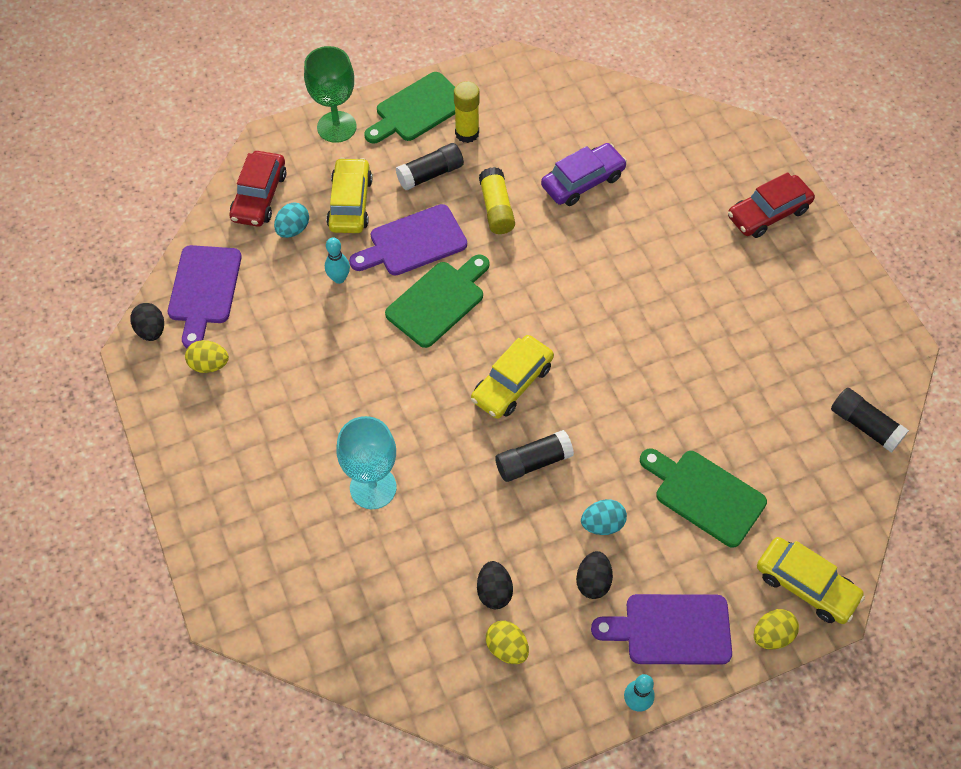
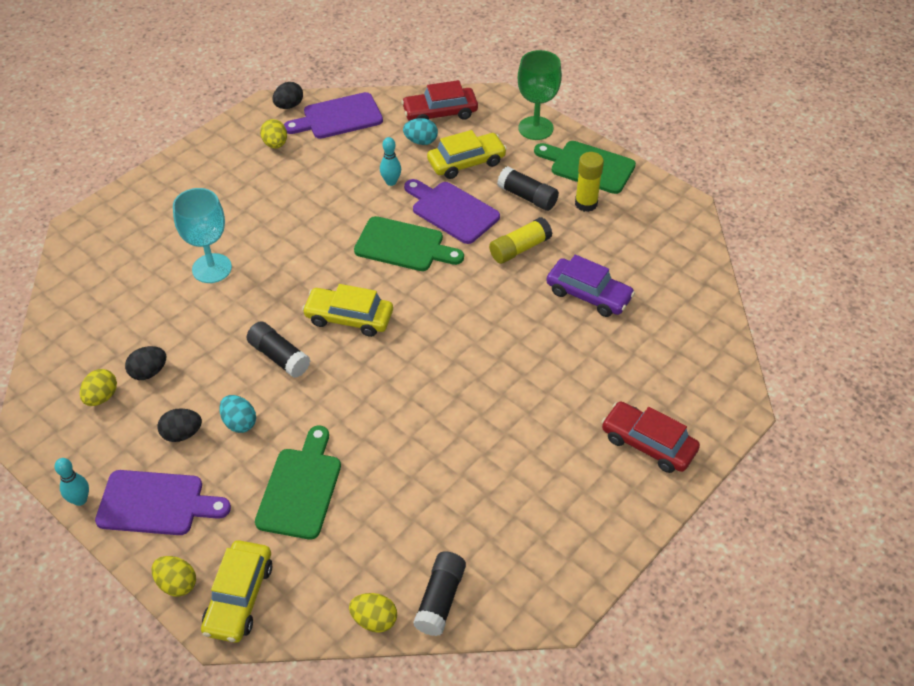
camera: 65 degrees right, 10 degrees down
purple cutting board [591,594,732,665] -> purple cutting board turned 120 degrees clockwise [95,470,231,535]
none -> yellow egg [349,593,397,633]

